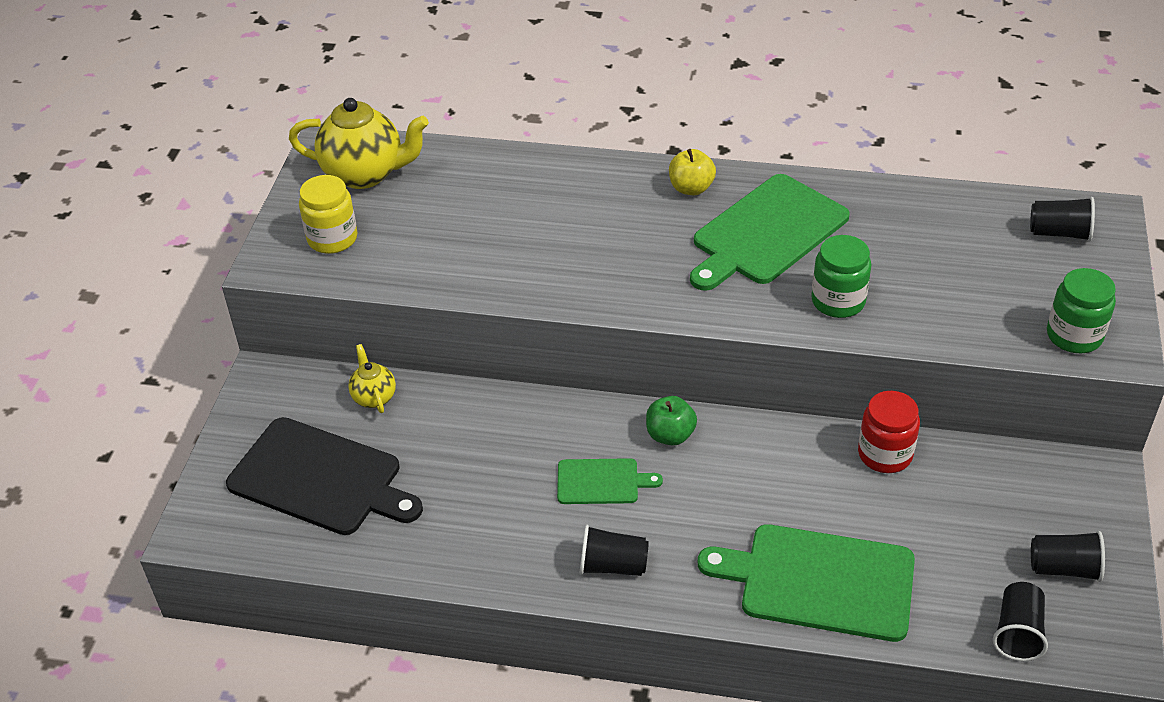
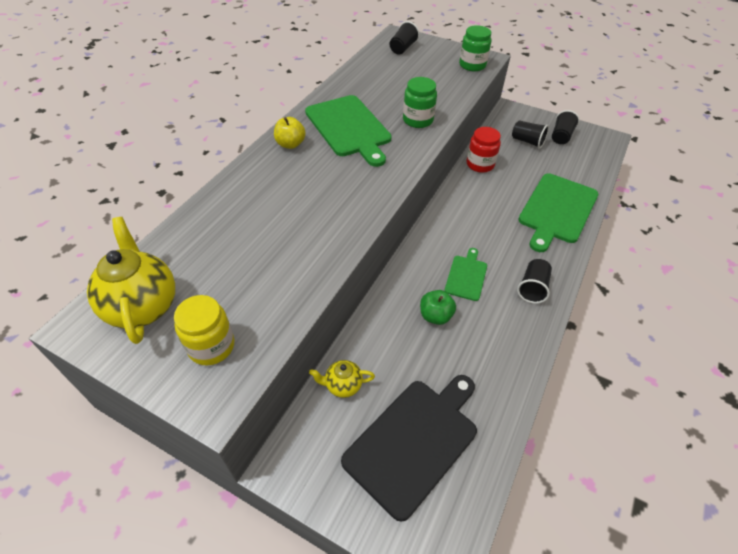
camera: 75 degrees left, 5 degrees up
yellow teapot [289,98,429,189] -> yellow teapot turned 45 degrees counterclockwise [87,217,175,344]
green apple [646,396,697,446] -> green apple moved to [420,290,456,325]
black cup [993,582,1048,661] -> black cup moved to [512,120,549,149]

